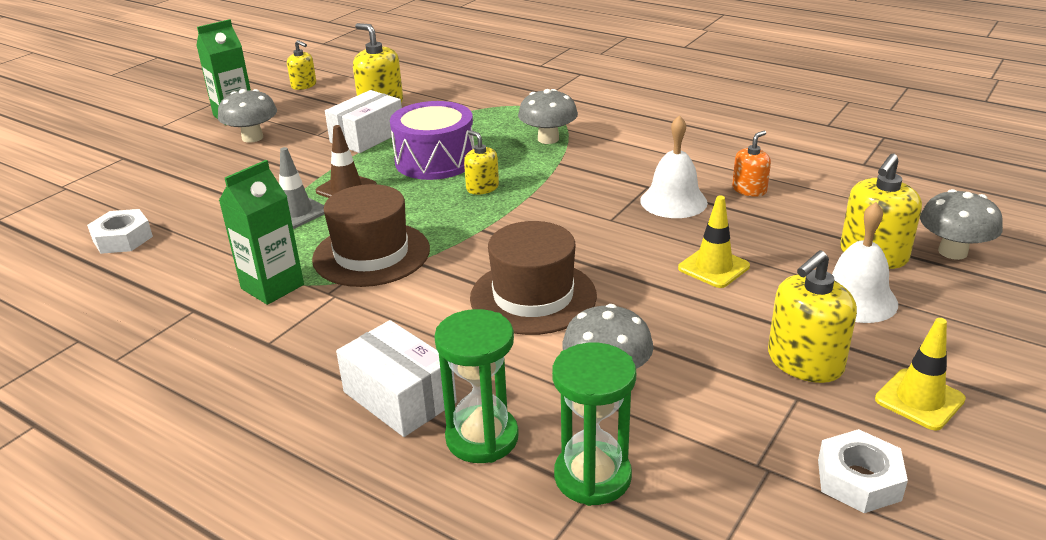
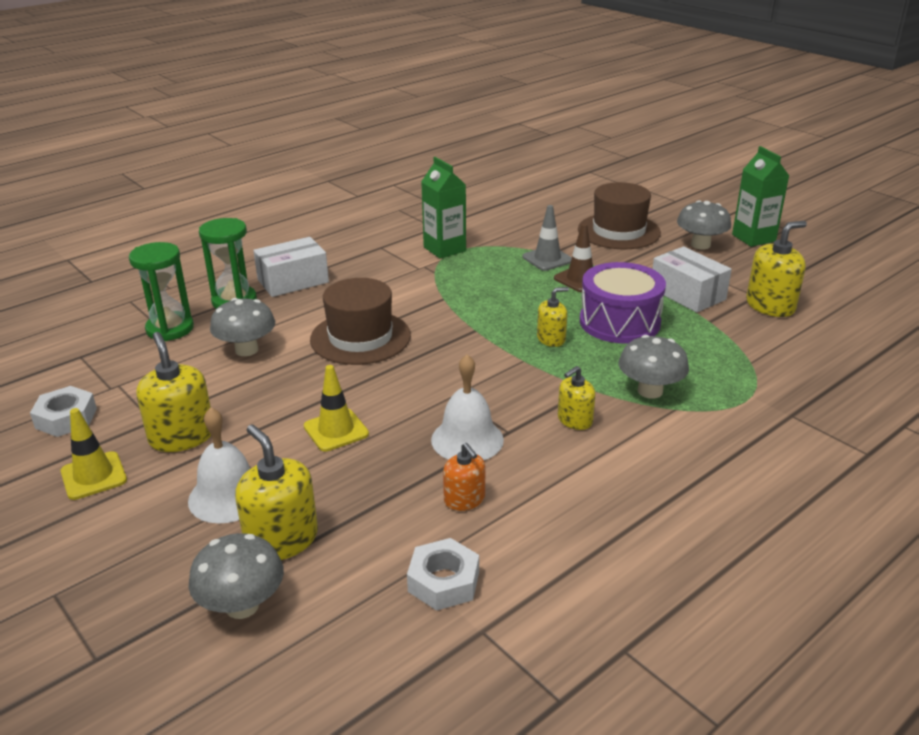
camera: 105 degrees right, 0 degrees up
white nut [87,209,153,254] -> white nut moved to [407,538,479,611]
yellow soap dispenser [287,40,316,90] -> yellow soap dispenser moved to [558,366,595,430]
brown hat [312,184,430,287] -> brown hat moved to [578,182,661,249]

